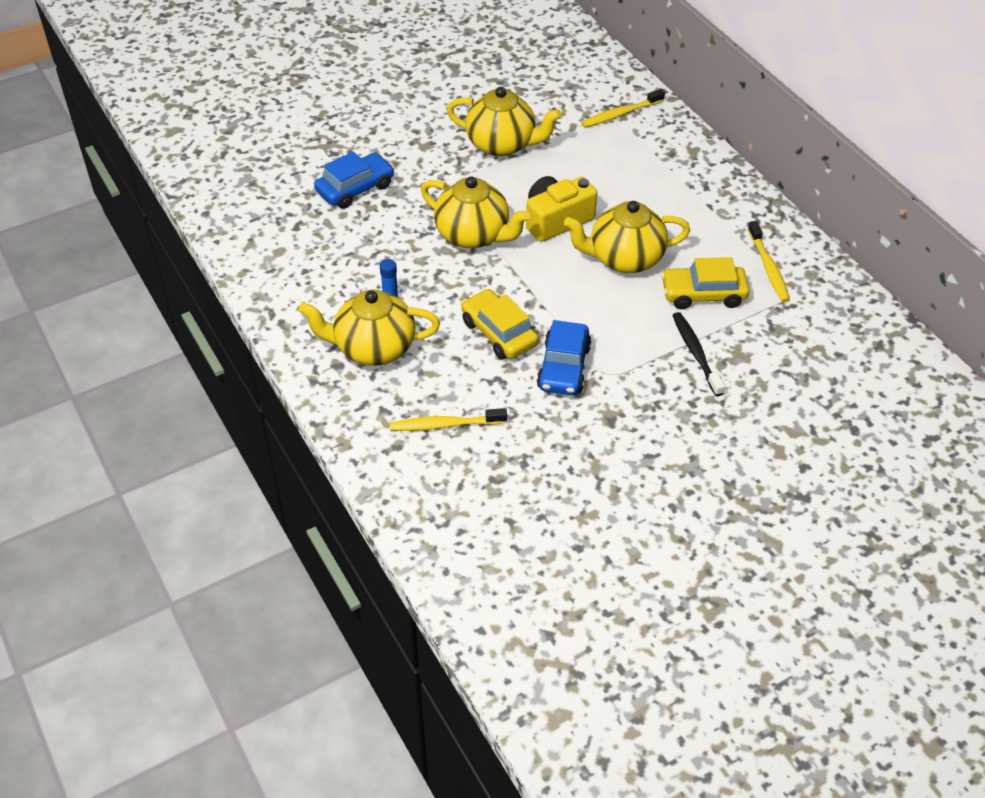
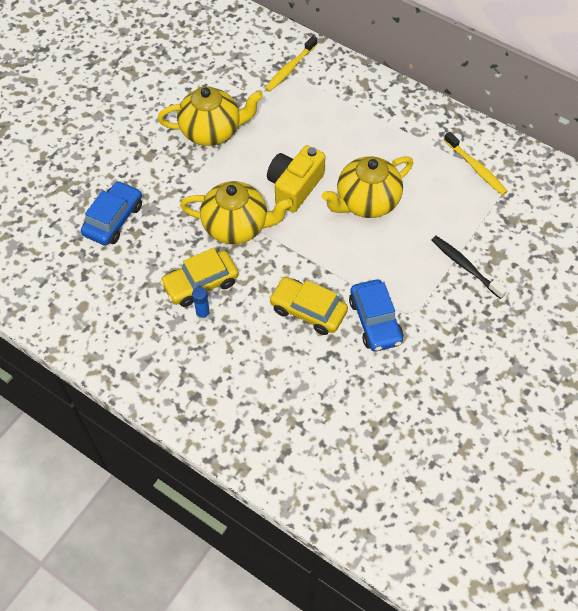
camera: 25 degrees left, 10 degrees up
yellow teapot [299,289,440,366] -> none
yellow toothbrush [390,408,507,431] -> none
yellow car [661,257,749,309] -> yellow car moved to [160,248,239,307]

